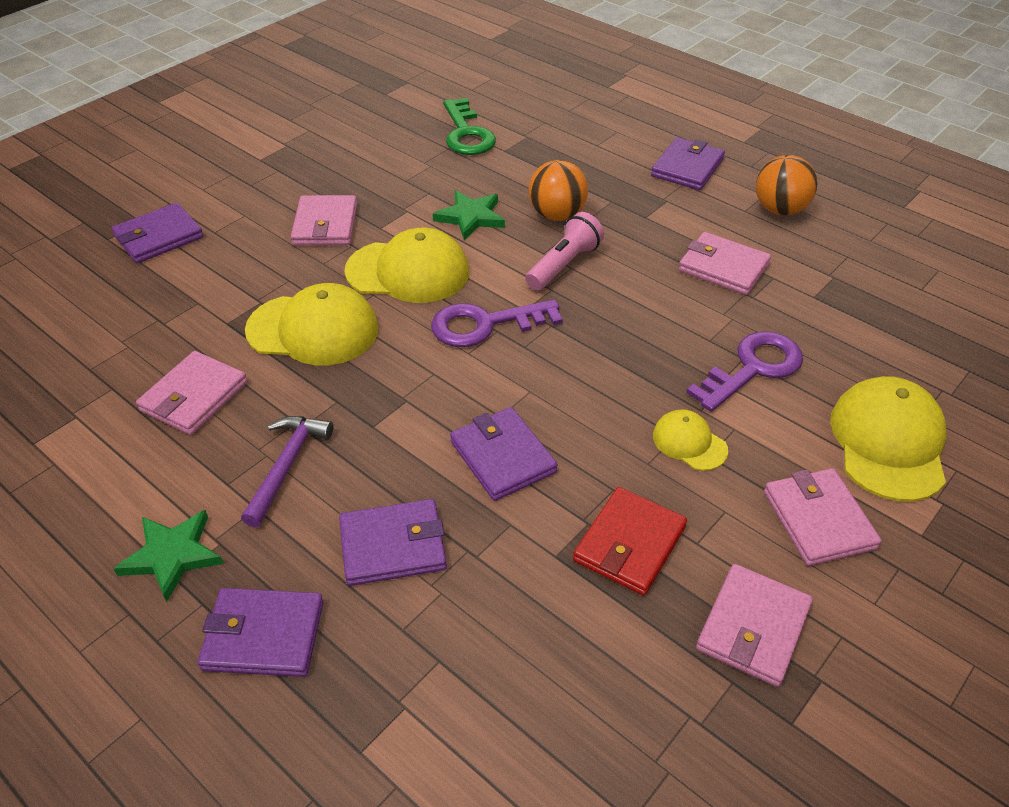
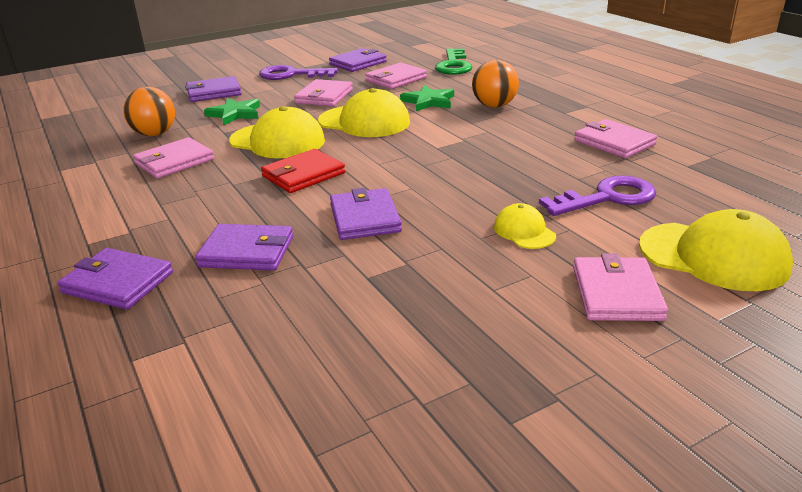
camera: 20 degrees right, 15 degrees down
green star [113,510,224,602] -> green star moved to [204,98,260,125]
purple hammer [241,416,333,528] -> none
purple key [431,300,563,347] -> purple key moved to [259,65,338,80]
pink flashlight [525,212,604,290] -> none
red wallet [573,487,687,596] -> red wallet moved to [261,149,345,193]
purple wallet [651,137,725,190] -> purple wallet moved to [329,48,387,72]
pink wallet [696,564,813,687] -> pink wallet moved to [365,62,427,89]
orange ball [756,155,817,216] -> orange ball moved to [123,87,175,136]
yellow cap [830,376,946,502] -> yellow cap turned 90 degrees clockwise [639,209,793,291]

